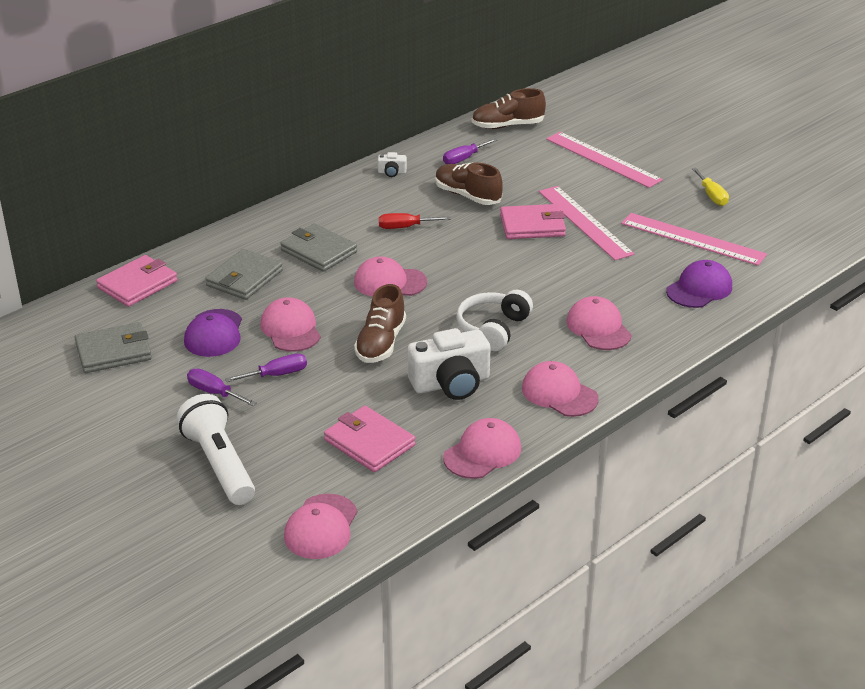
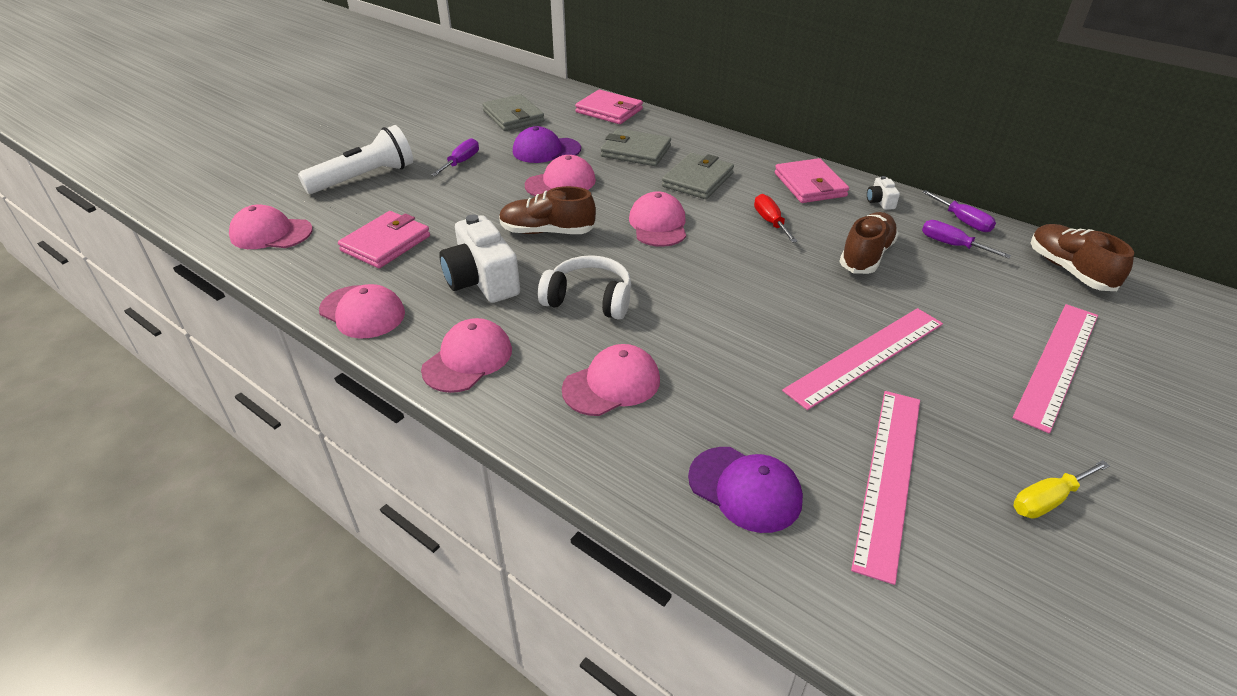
camera: 80 degrees right, 5 degrees up
purple screwdriver [225,353,307,382] -> purple screwdriver moved to [922,190,996,232]
pink wallet [500,204,566,239] -> pink wallet moved to [775,158,849,203]

